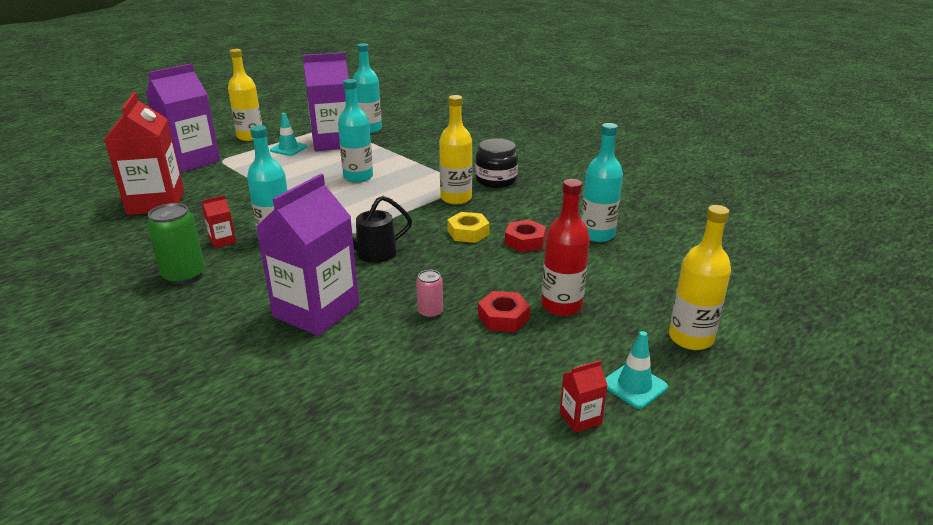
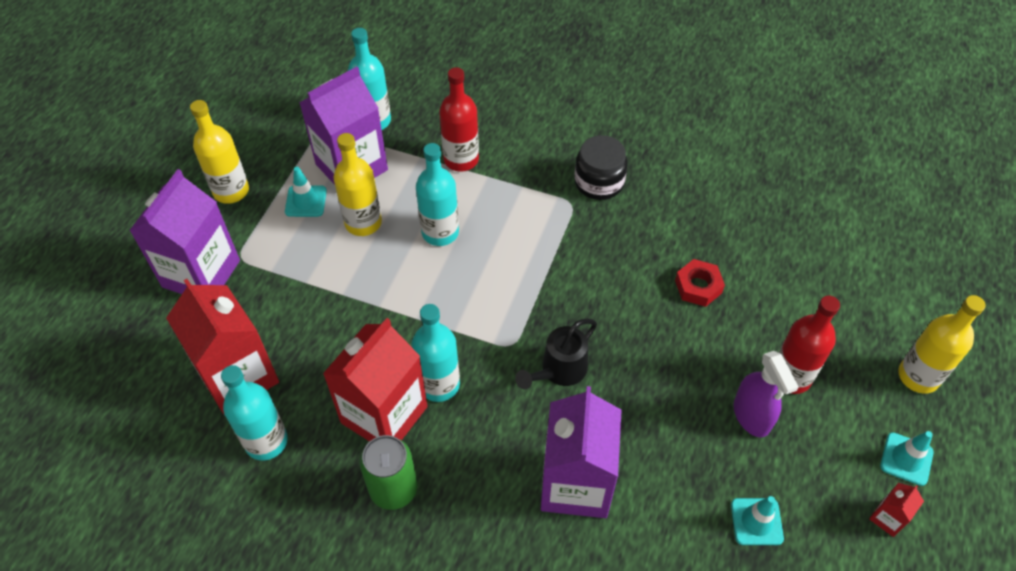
camera: 25 degrees left, 25 degrees up
red carton [202,195,236,248] -> red carton [323,318,428,442], size x2.43
pink can [416,270,443,318] -> none
yellow bottle [439,95,472,204] -> yellow bottle moved to [333,133,382,236]
yellow nut [447,212,490,243] -> none
red nut [478,291,530,332] -> purple spray bottle [733,351,799,437]
turquoise bottle [581,123,623,242] -> turquoise bottle moved to [221,365,288,460]
none -> red bottle [439,67,479,171]
none -> turquoise traffic cone [731,496,784,545]

